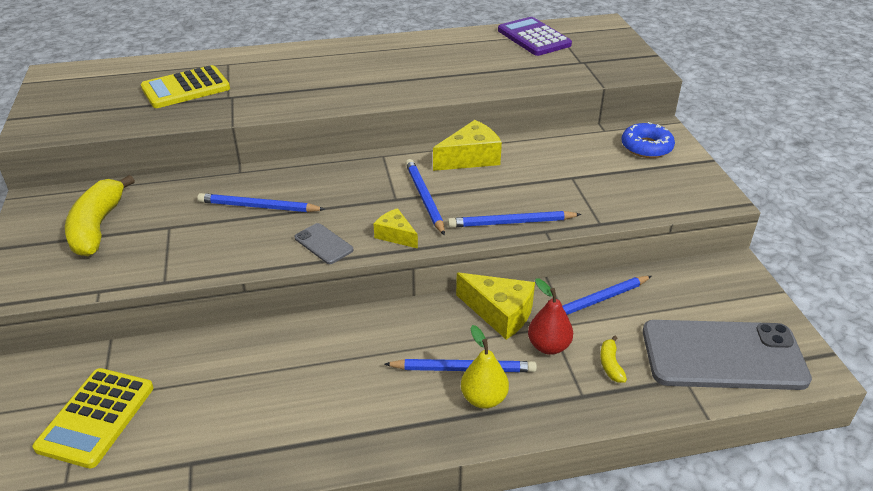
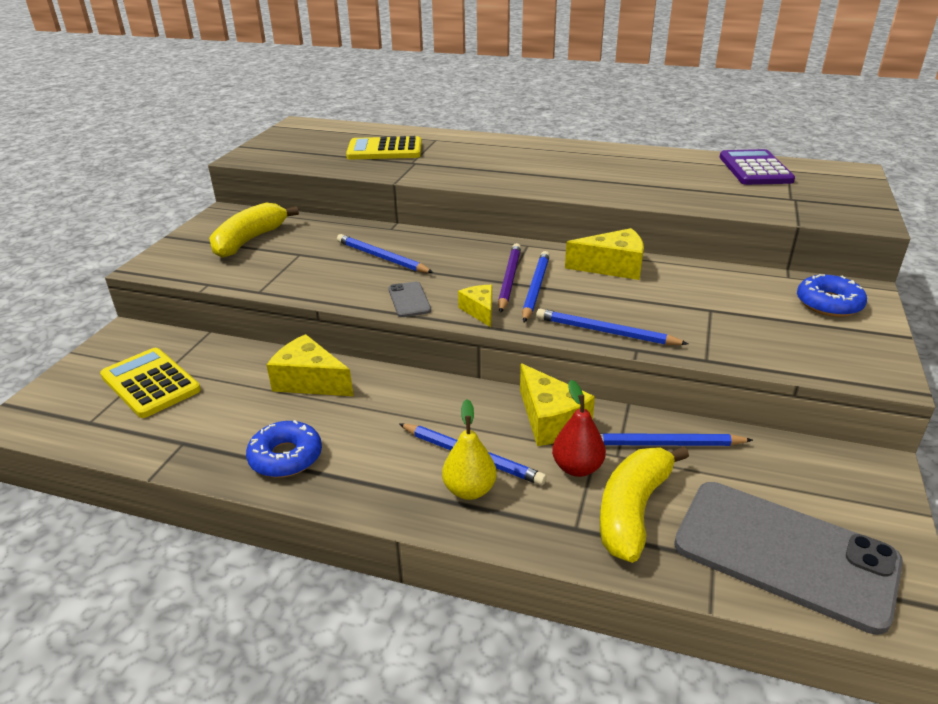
camera: 30 degrees right, 5 degrees down
yellow calculator [33,368,154,468] -> yellow calculator turned 90 degrees clockwise [100,348,201,418]
yellow banana [600,335,627,383] -> yellow banana [600,446,689,563], size x2.26
none -> blue donut [246,420,322,477]
none -> yellow cheese [267,334,353,396]
none -> purple pencil [498,243,521,313]

